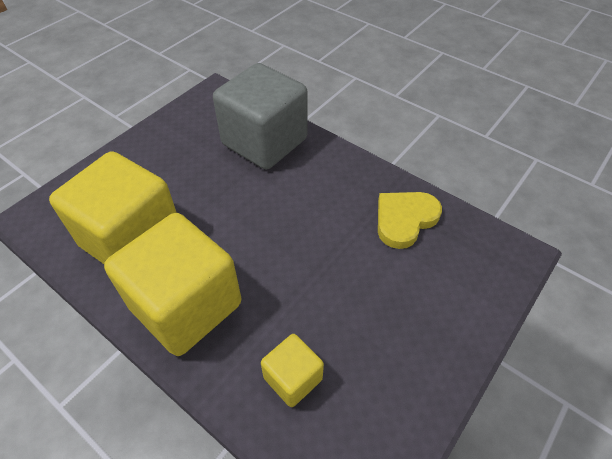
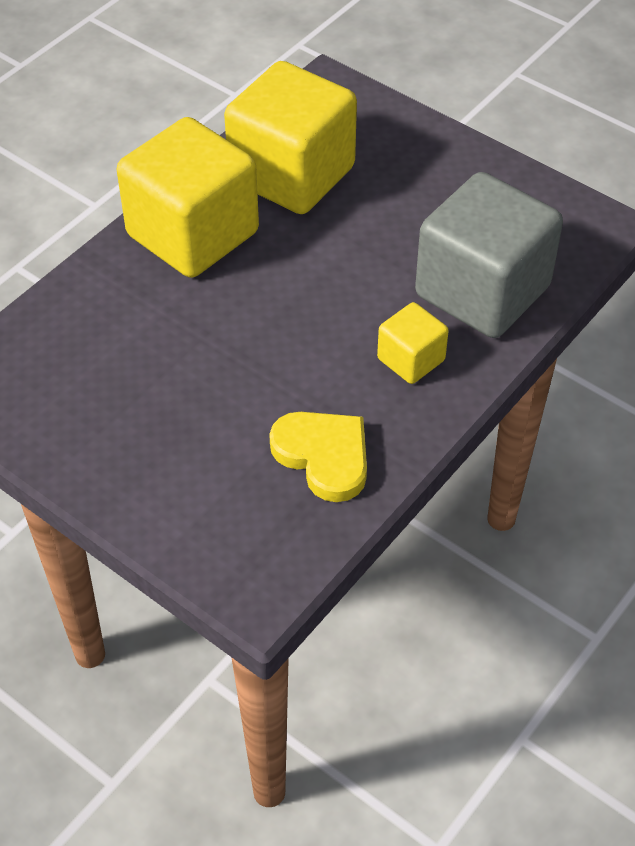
camera: 90 degrees right, 0 degrees up
yellow cube [261,334,324,407] -> yellow cube moved to [377,302,449,384]

